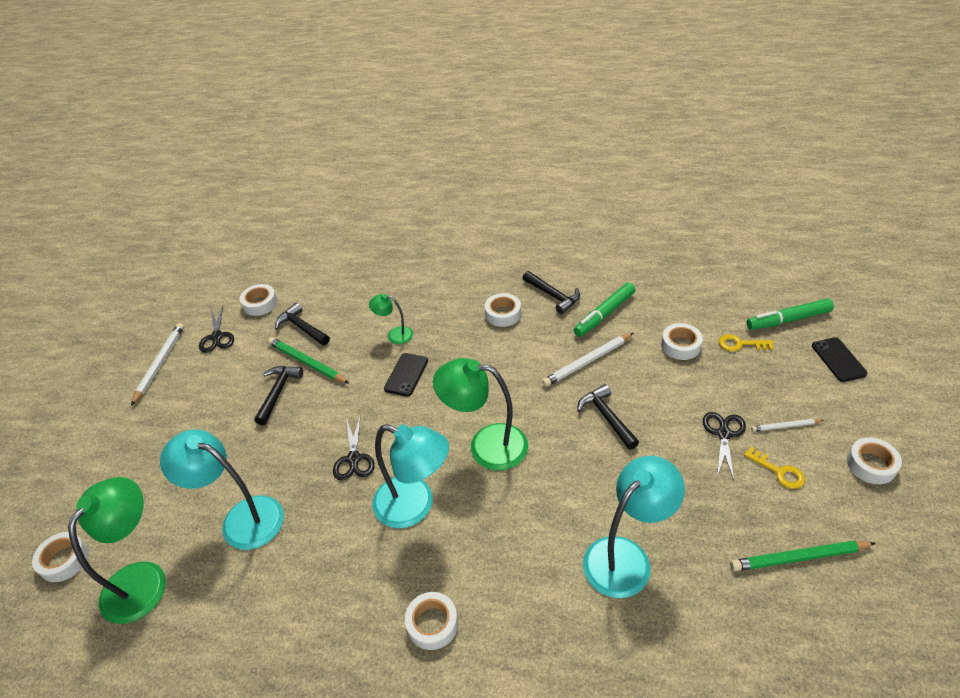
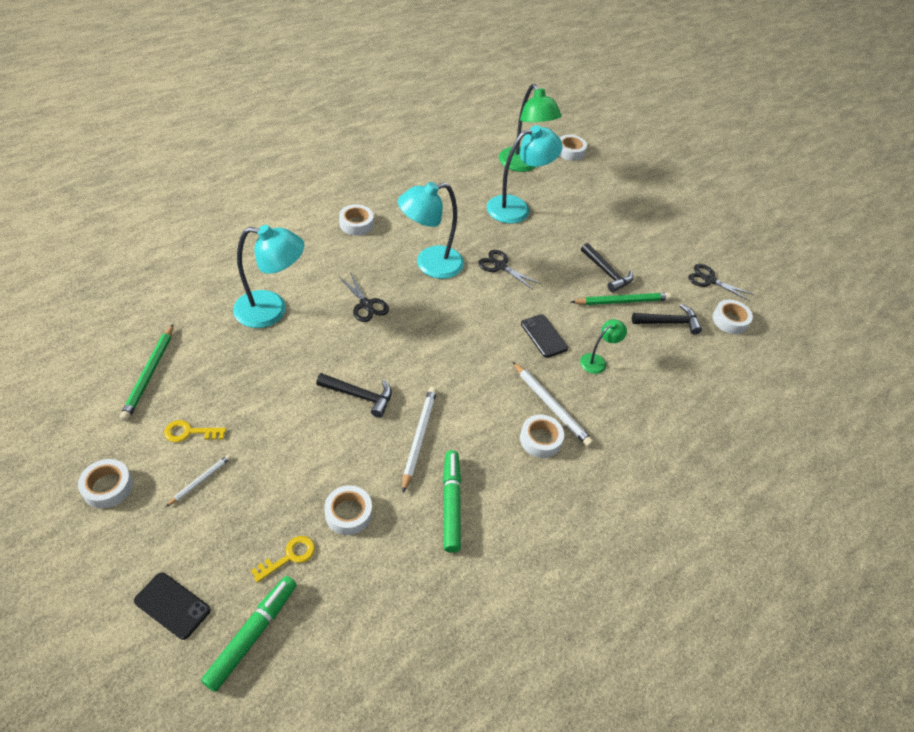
camera: 125 degrees right, 5 degrees up
white pencil [131,323,184,406] -> white pencil moved to [512,361,593,447]
green lamp [433,358,528,470] -> none
black hammer [523,271,580,314] -> none
turquoise lamp [583,456,685,598] -> turquoise lamp turned 90 degrees counterclockwise [233,225,304,328]
black scissors [703,412,746,480] -> black scissors moved to [339,272,389,322]
green pencil [730,541,876,571] -> green pencil turned 150 degrees clockwise [120,324,173,421]

